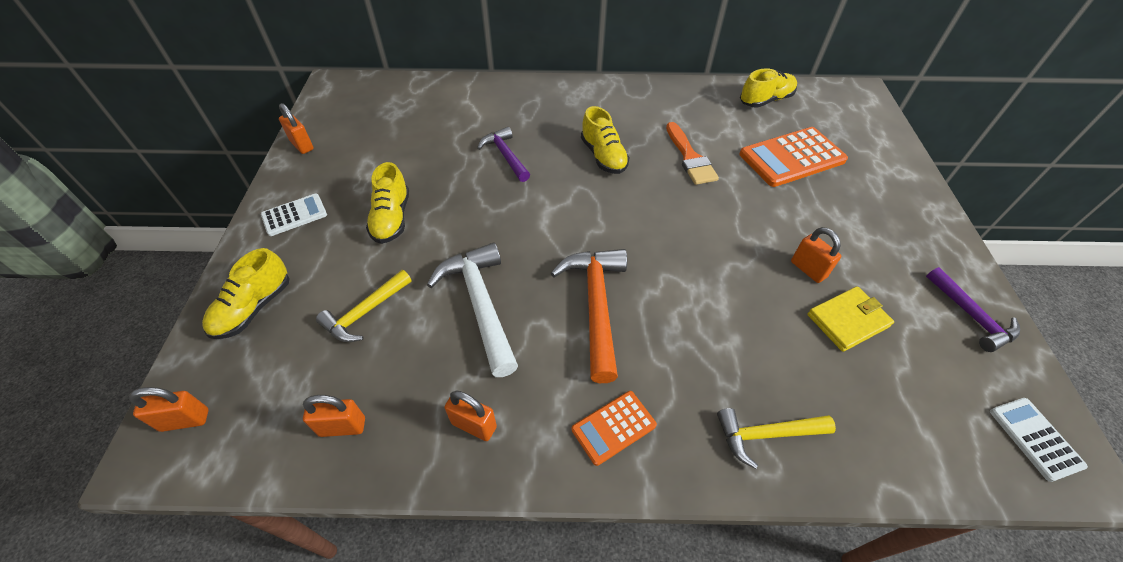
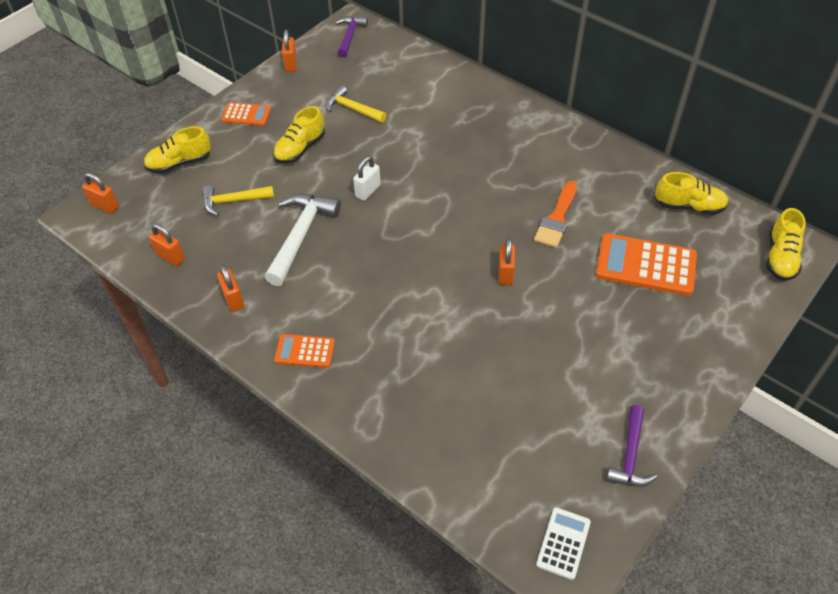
camera: 40 degrees right, 0 degrees up
white calculator [261,194,327,236] -> orange calculator [221,103,271,126]
purple hammer [477,127,530,182] -> purple hammer moved to [335,16,368,58]
orange hammer [551,249,627,383] -> none
yellow shoe [581,106,630,174] -> yellow shoe moved to [766,208,806,281]
yellow hammer [717,408,836,469] -> yellow hammer moved to [326,85,386,123]
orange padlock [791,227,841,283] -> orange padlock moved to [499,238,515,285]
yellow wallet [807,286,894,352] -> none
none -> white padlock [353,156,381,201]

